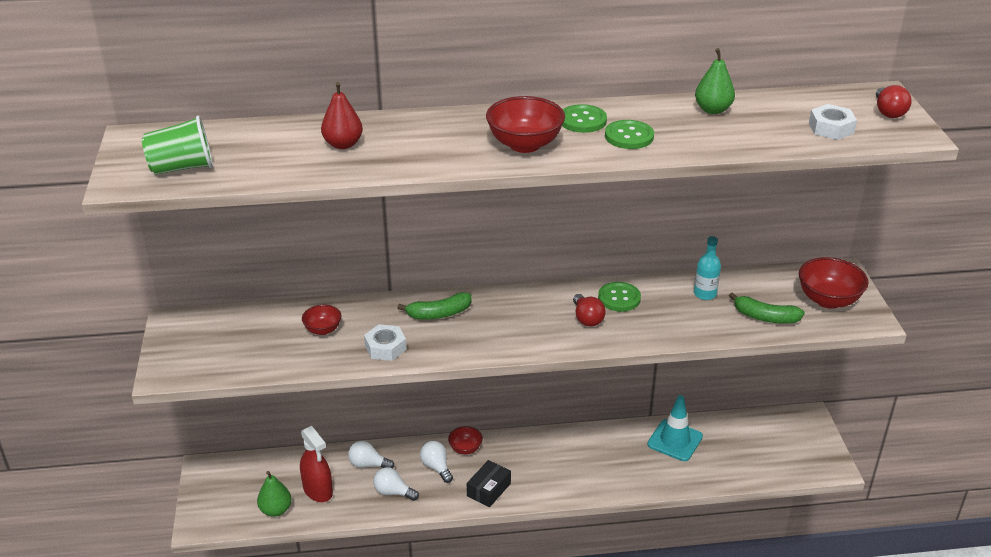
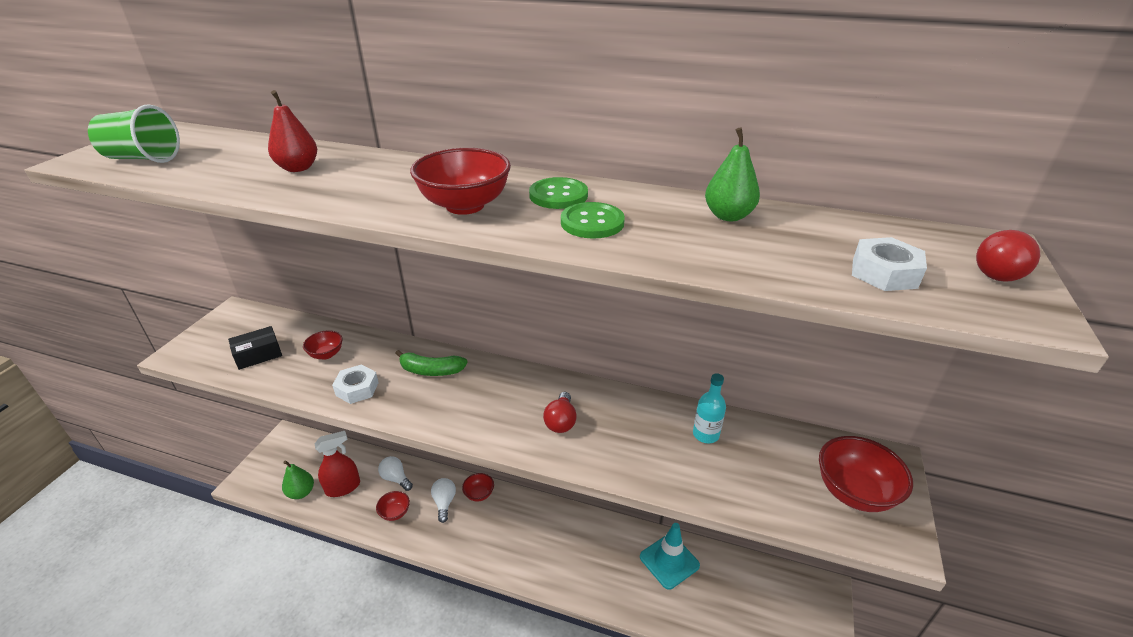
camera: 25 degrees right, 0 degrees up
red spray bottle [300,426,333,502] -> red spray bottle turned 105 degrees counterclockwise [315,431,360,497]
white light bulb [373,467,419,501] -> red bowl [376,491,410,521]
black box [467,460,511,508] -> black box moved to [228,326,282,370]
green button [598,282,641,312] -> none
green banana [729,292,805,324] -> none

